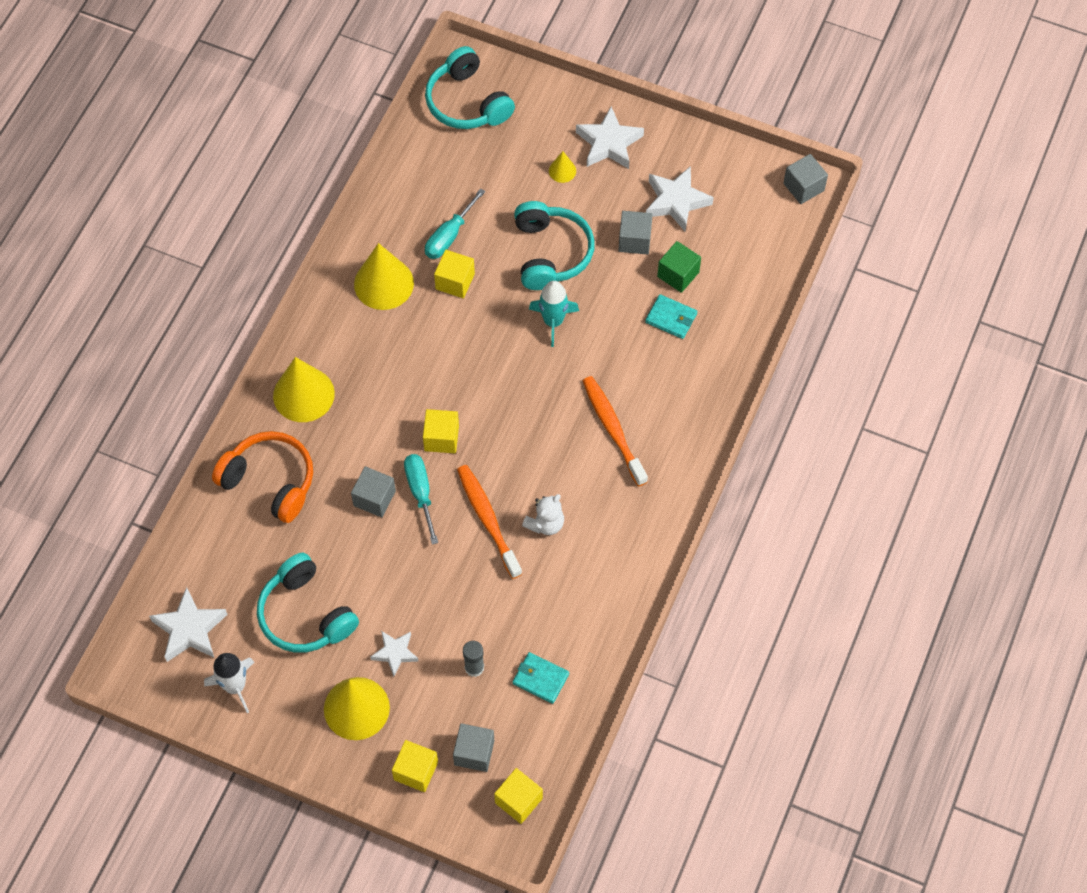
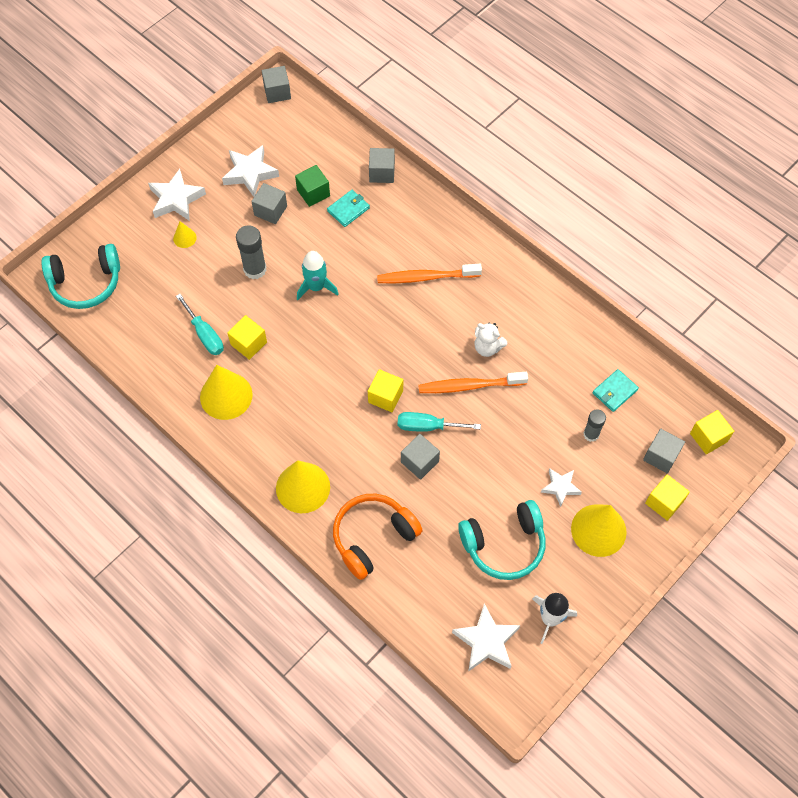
camera: 70 degrees left, 0 degrees up
turquoise headphones [514,201,595,290] -> grey glue stick [236,225,266,279]
white teddy bear [522,494,564,535] -> white teddy bear turned 150 degrees clockwise [475,322,507,357]
none -> grey cube [369,148,395,183]

